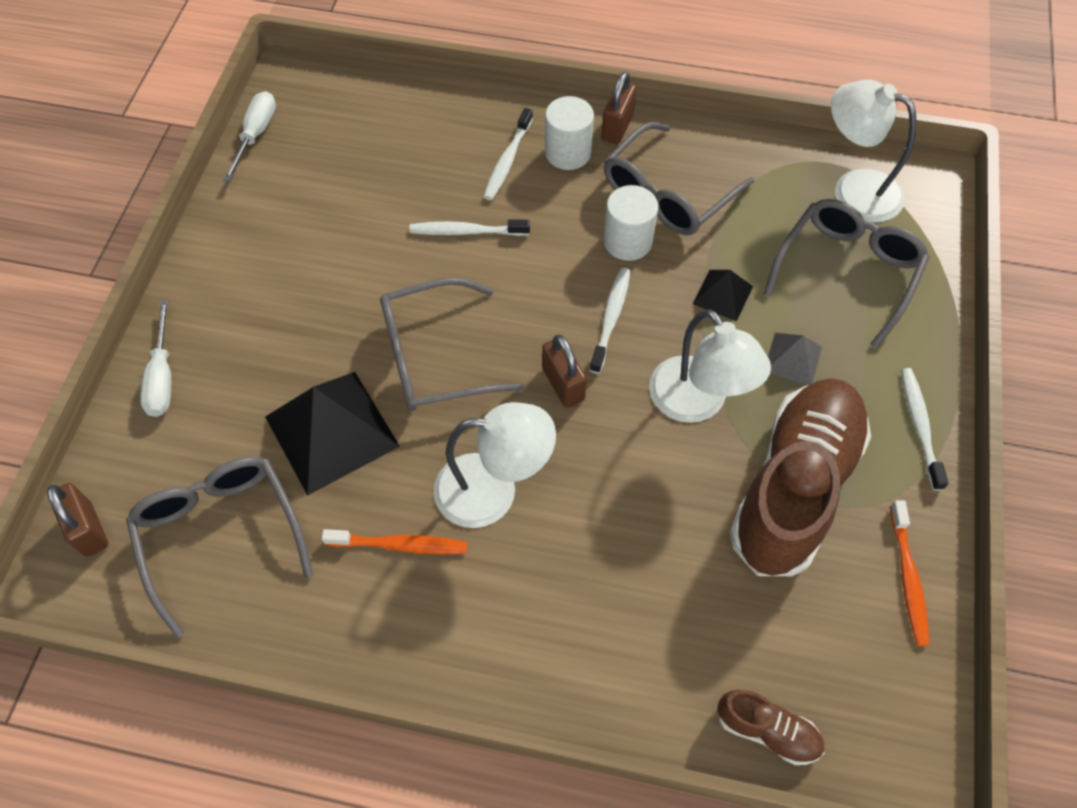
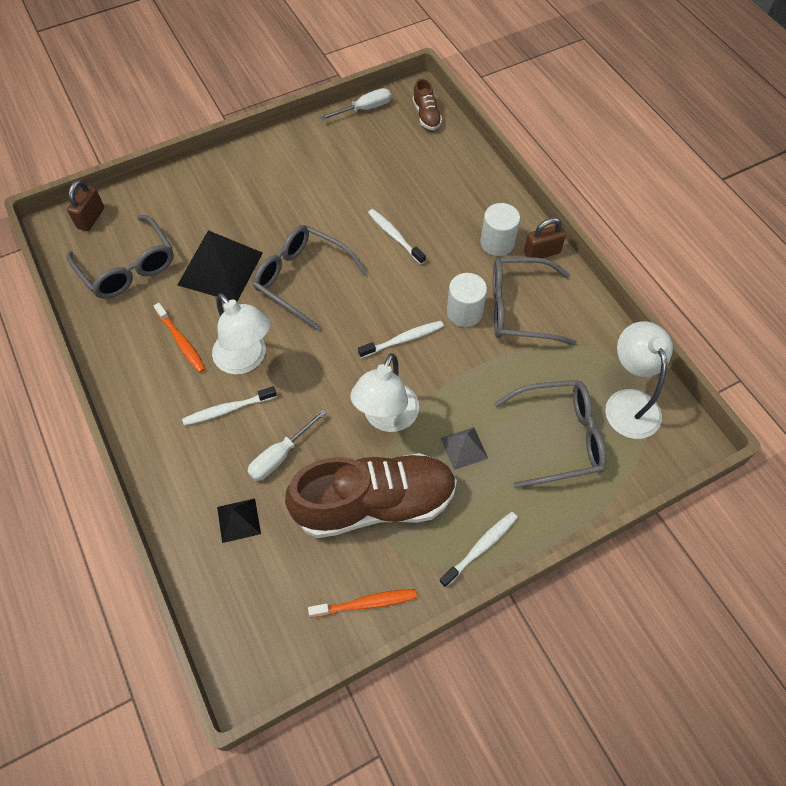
camera: 50 degrees right, 0 degrees up
grey glasses [126,456,313,638] -> grey glasses turned 120 degrees clockwise [67,215,174,299]
white screwdriver [140,300,172,417] -> white screwdriver moved to [247,409,327,481]
white toothbrush [483,108,533,200] -> white toothbrush moved to [182,386,277,426]
brown padlock [542,335,587,408] -> none
black pyramid [693,270,753,322] -> black pyramid moved to [217,499,261,543]
brown shoe [717,690,824,765] -> brown shoe moved to [412,79,442,130]
orange toothbrush [890,500,930,646] -> orange toothbrush turned 150 degrees counterclockwise [308,589,417,618]

